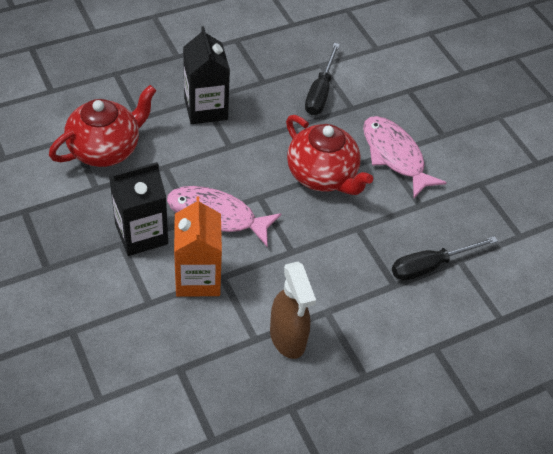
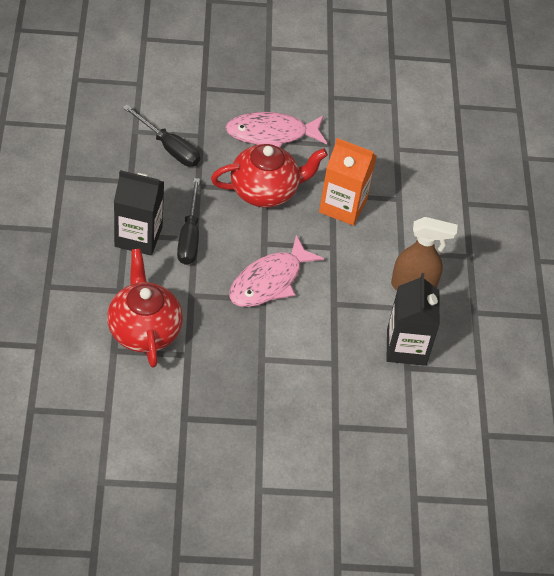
camera: 65 degrees left, 0 degrees up
black carton [109,162,168,256] -> black carton moved to [386,273,440,366]
orange carton [174,196,222,297] -> orange carton moved to [319,138,377,225]
black screwdriver [392,236,498,281] -> black screwdriver moved to [177,178,200,265]

